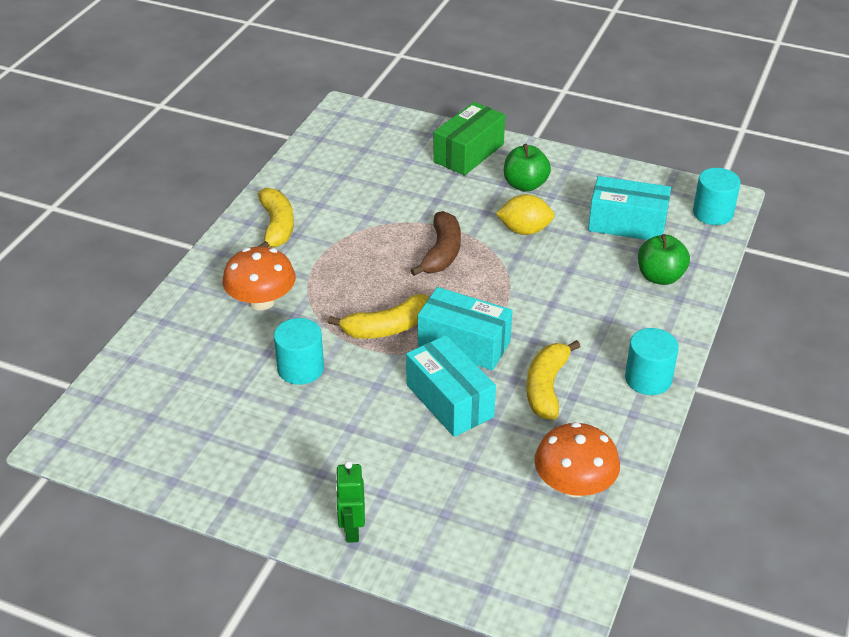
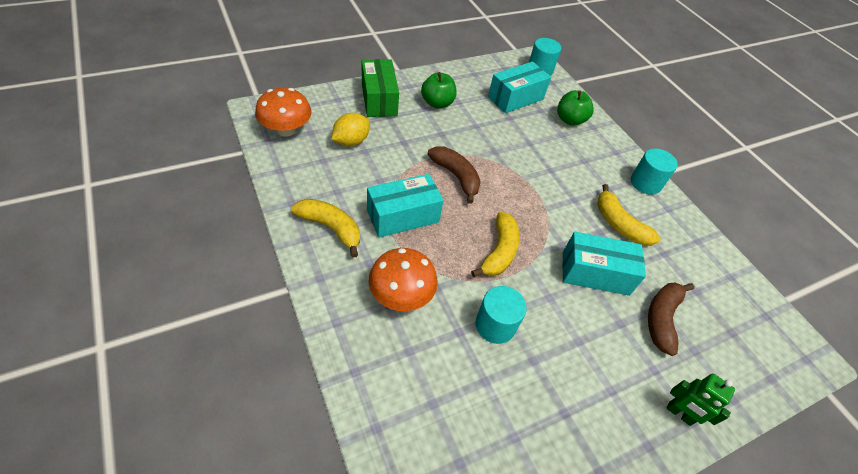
camera: 55 degrees left, 10 degrees up
turquoise box [418,287,513,370] -> turquoise box moved to [367,174,444,238]
yellow lemon [495,194,555,235] -> yellow lemon moved to [331,113,370,146]
orange mushroom [534,422,620,497] -> orange mushroom moved to [255,88,312,136]
none -> brown banana [648,283,694,356]

